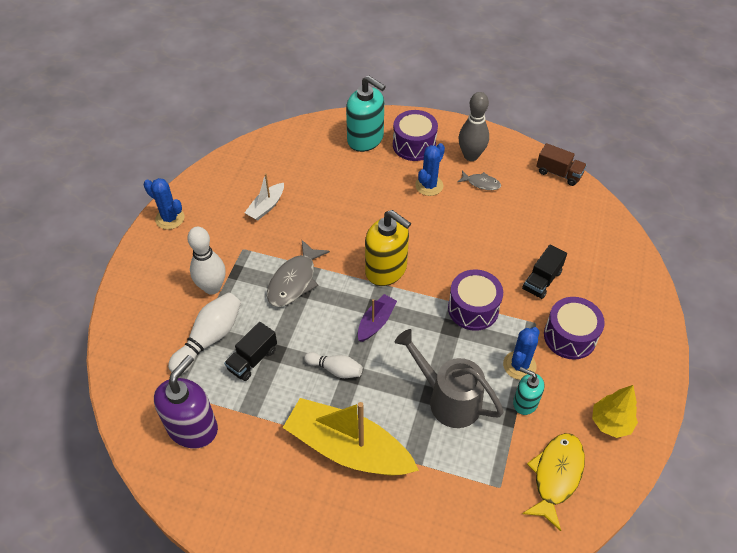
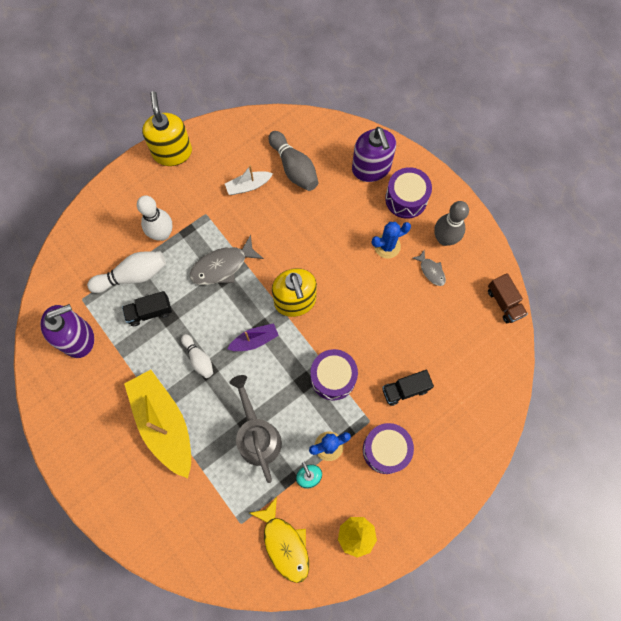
camera: 35 degrees right, 20 degrees up
blue cactus [144,178,184,229] -> yellow soap dispenser [142,91,192,166]
turquoise soap dispenser [346,75,386,152] -> purple soap dispenser [352,127,396,182]
yellow fish [522,433,585,531] -> yellow fish turned 90 degrees clockwise [250,497,309,583]
none -> grey bowling pin [268,131,318,191]

